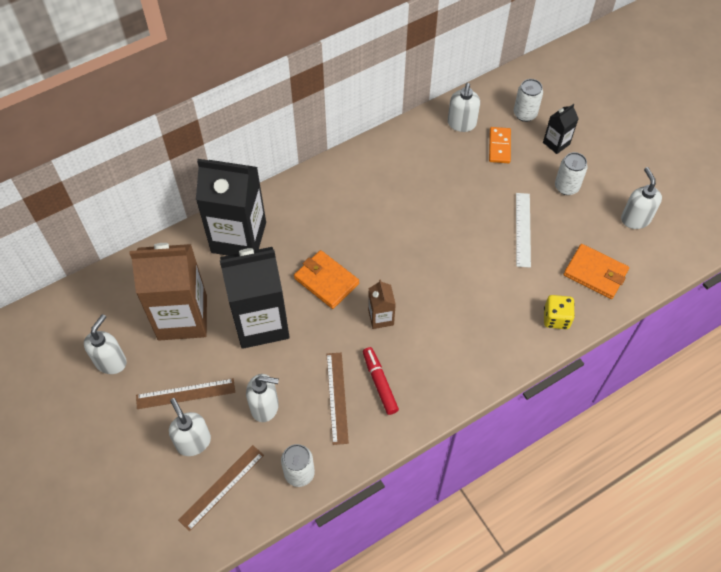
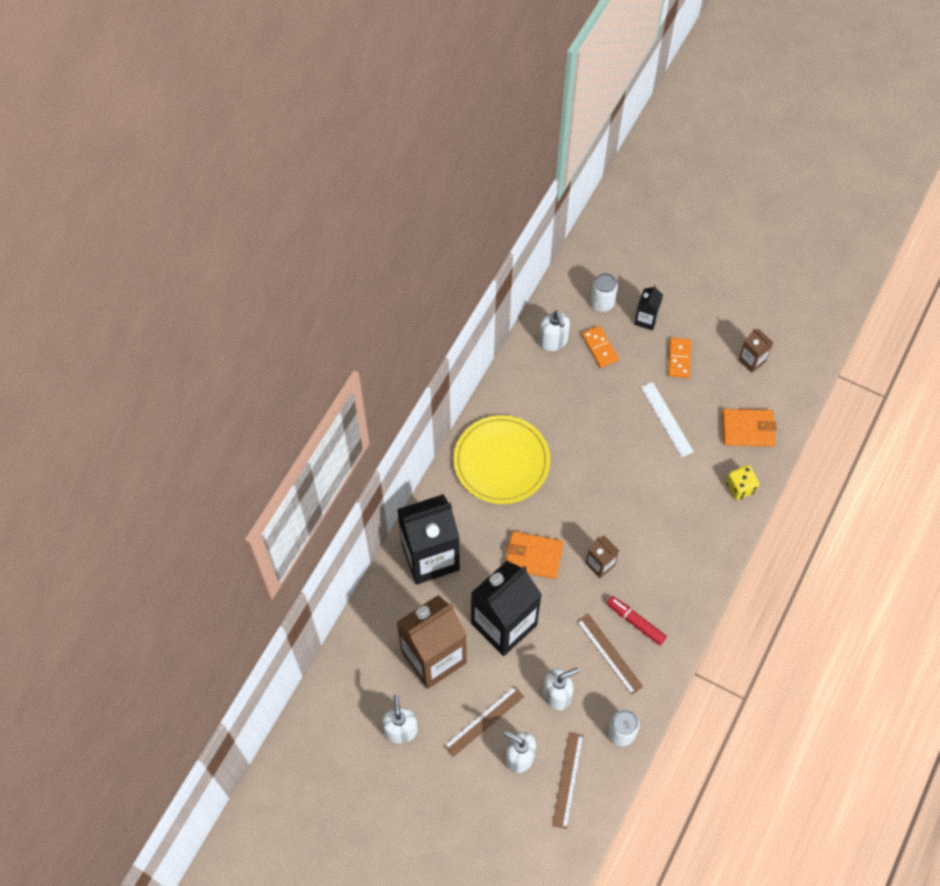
camera: 30 degrees left, 5 degrees up
white can [555,152,588,195] -> orange domino [668,338,691,378]
white soap dispenser [621,167,662,229] -> brown carton [738,328,773,373]
none -> yellow plate [454,415,550,504]

